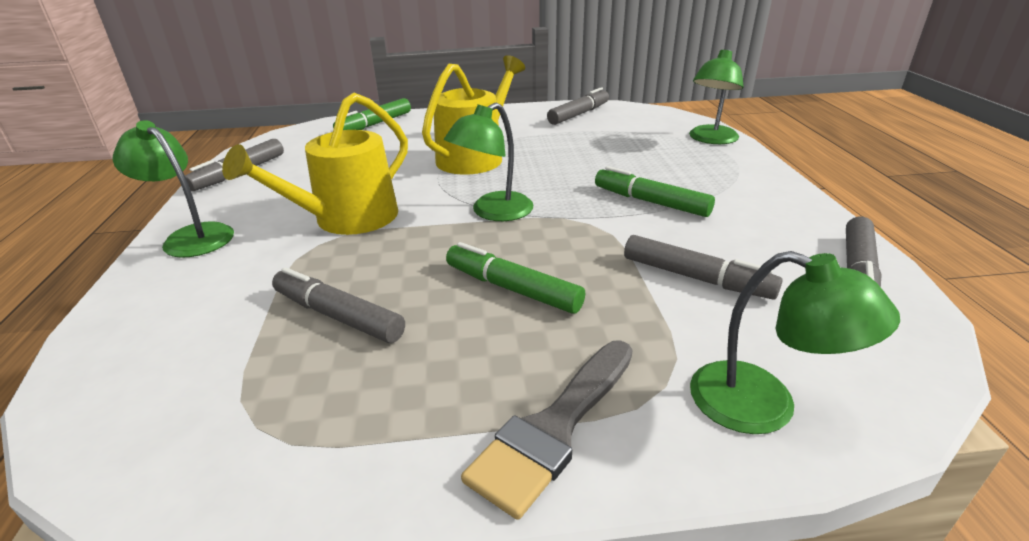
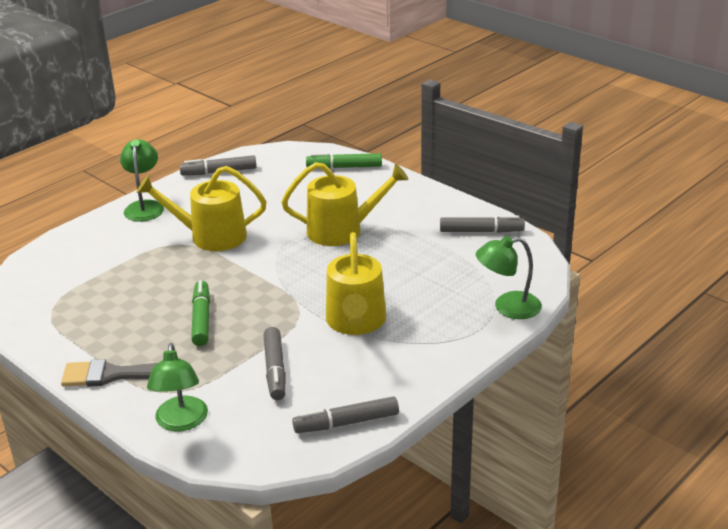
camera: 50 degrees right, 0 degrees up
grey marker [272,267,405,343] -> none
green lamp [444,102,533,221] -> none
green marker [595,166,715,217] -> yellow watering can [326,232,386,335]

